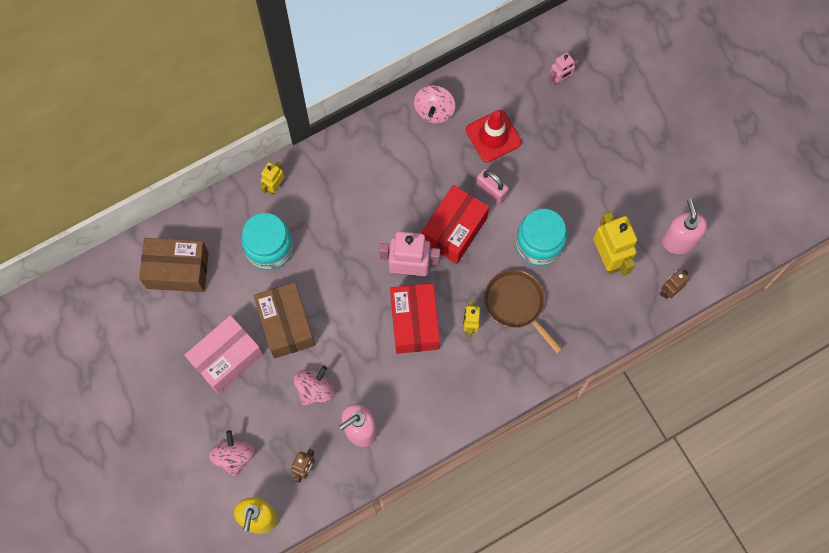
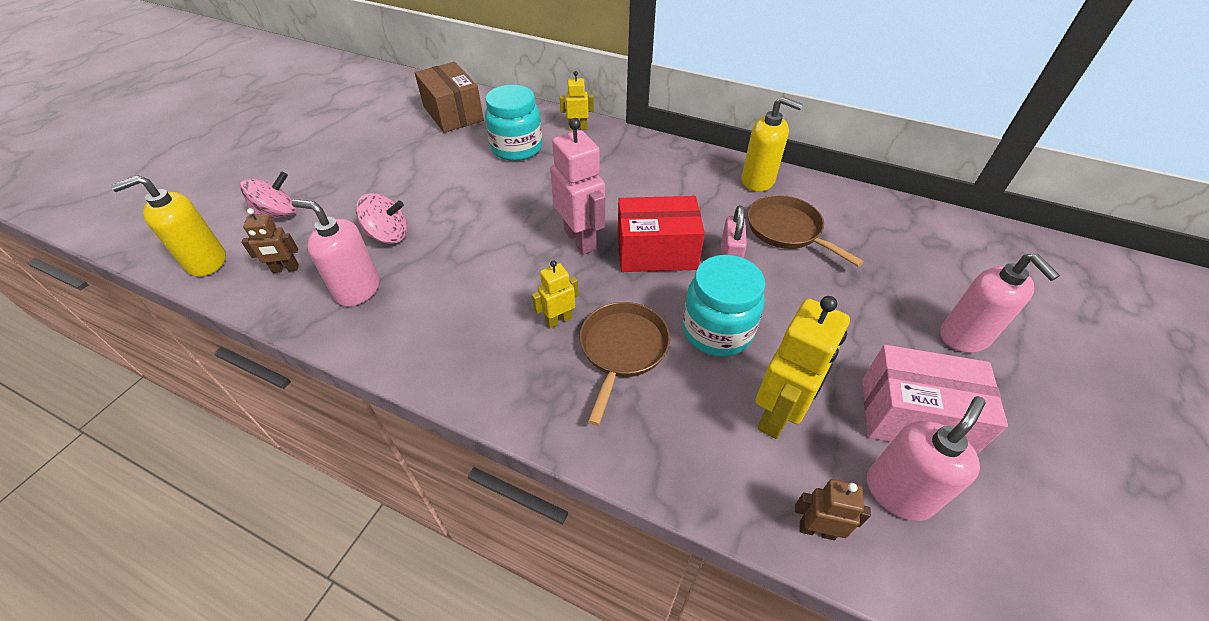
camera: 55 degrees right, 25 degrees down
pink box [185,315,263,394] -> pink box moved to [862,345,1008,454]
brown box [254,282,315,359] -> none
red box [390,283,440,354] -> none
pink spinning top [414,85,455,124] -> yellow soap dispenser [742,97,803,192]
red traffic cone [466,110,522,162] -> brown pan [748,195,864,267]
pink robot [549,52,578,85] -> none
none -> pink soap dispenser [940,254,1060,353]

